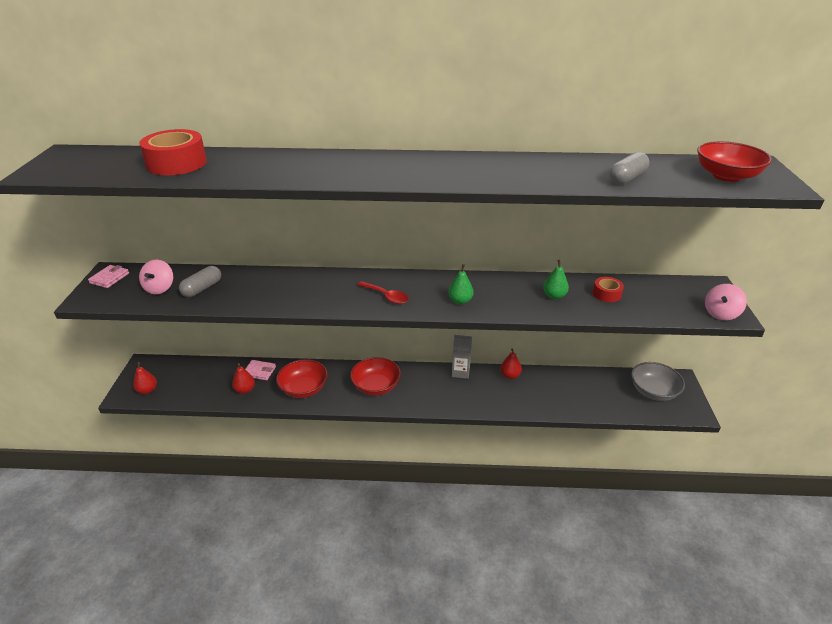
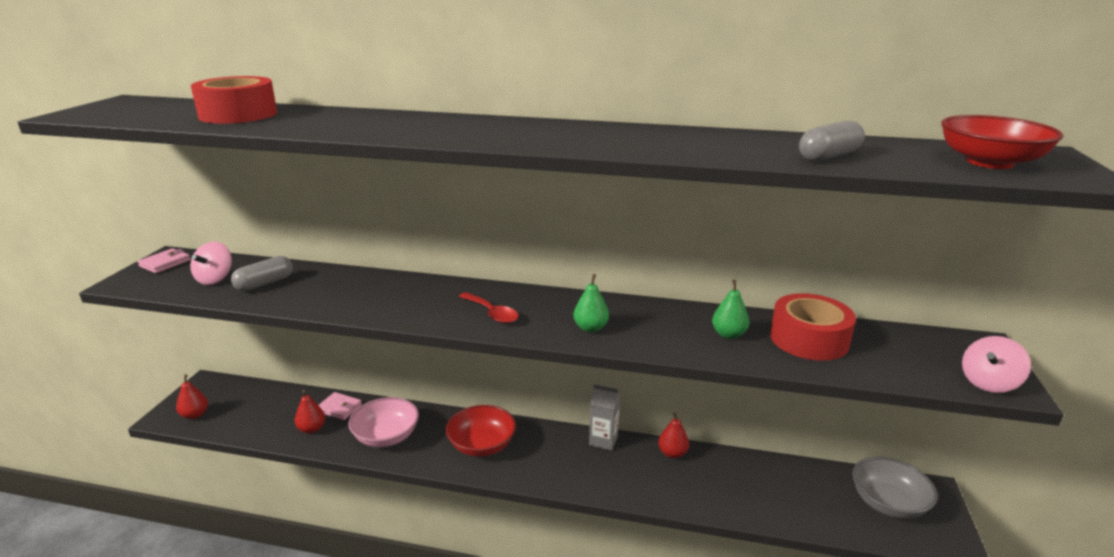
camera: 10 degrees right, 10 degrees down
red bowl [276,359,328,398] -> pink bowl [348,397,419,447]
red tape [593,277,624,302] -> red tape [770,293,856,361], size x1.83

